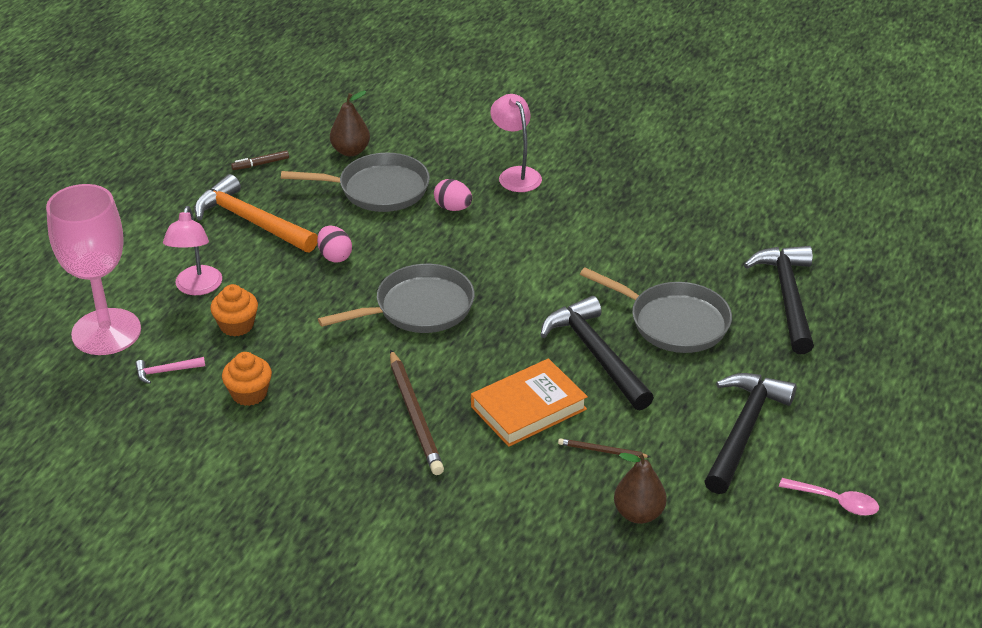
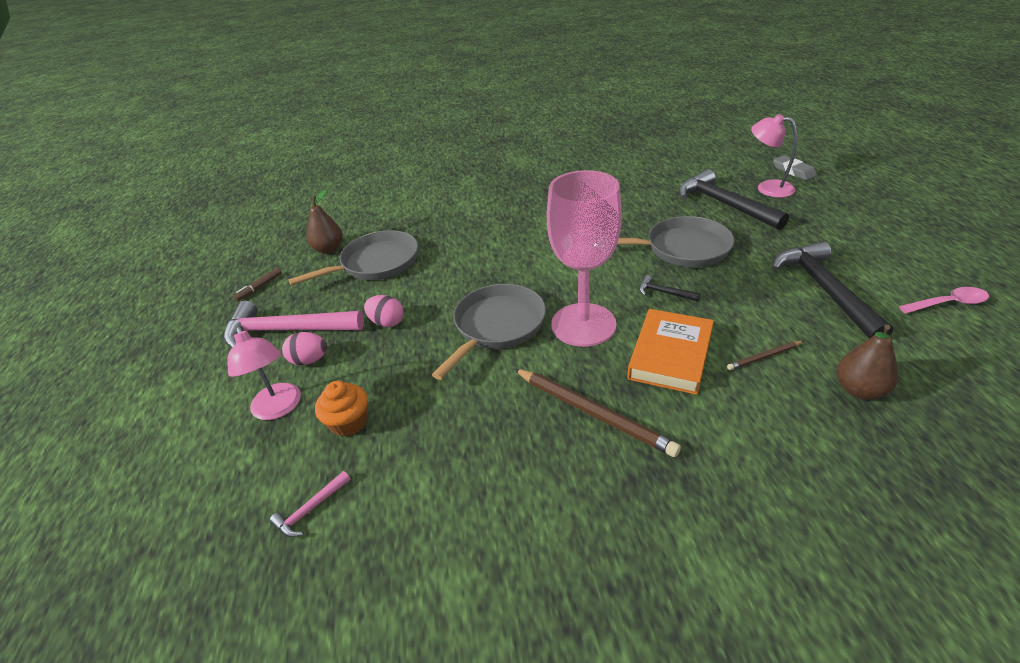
camera: 30 degrees left, 0 degrees up
pink goblet [46,184,141,355] -> pink goblet moved to [547,170,622,347]
orange hammer [194,174,318,252] -> pink hammer [224,301,364,348]
orange cupcake [222,352,272,406] -> none
pink egg [434,179,472,211] -> pink egg moved to [282,332,327,365]
pink lamp [490,94,542,192] -> pink lamp moved to [751,114,797,198]
black hammer [540,296,654,410] -> black hammer [639,275,700,302], size x0.43
none -> grey eraser [773,155,817,180]

